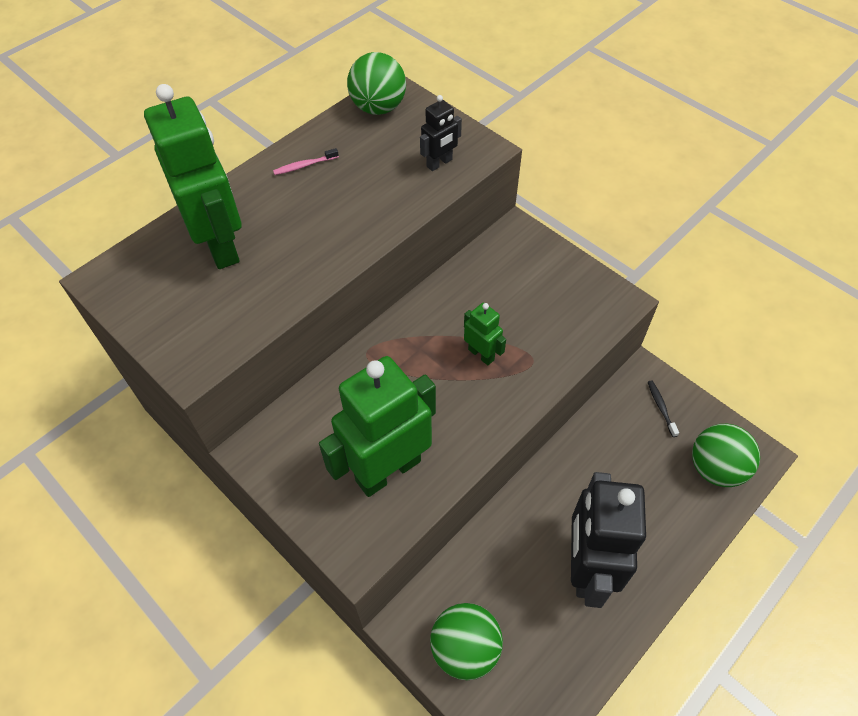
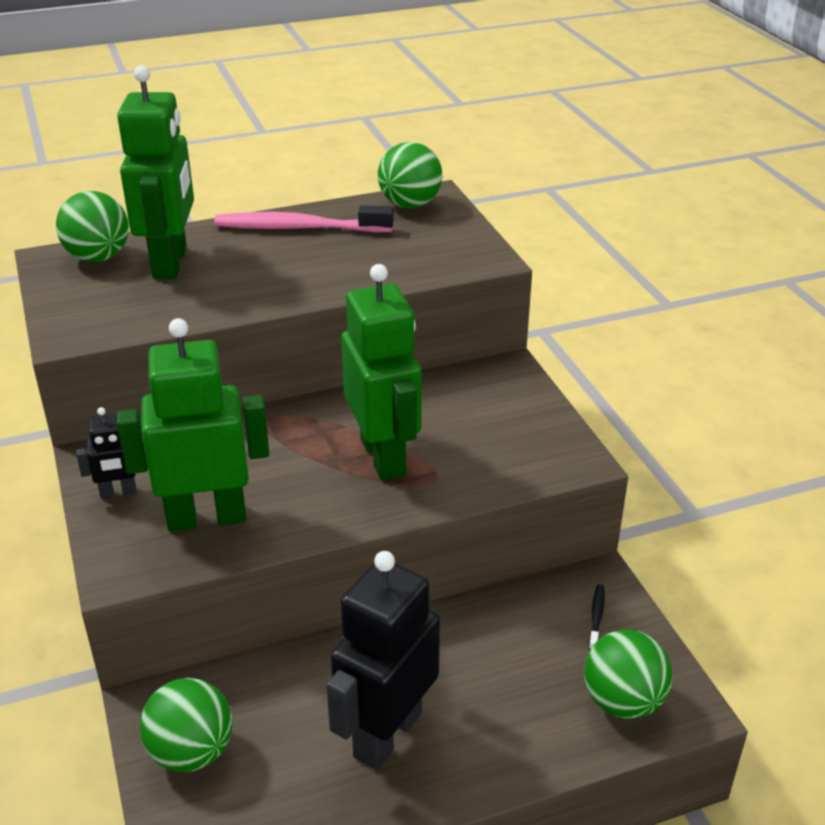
camera: 25 degrees right, 20 degrees down
pink toothbrush [273,148,339,175] -> pink toothbrush [214,205,394,232], size x2.44
black robot [420,95,462,171] -> black robot moved to [76,407,136,499]
green robot [464,303,506,365] -> green robot [341,264,422,481], size x2.16
none -> green ball [56,191,129,262]

